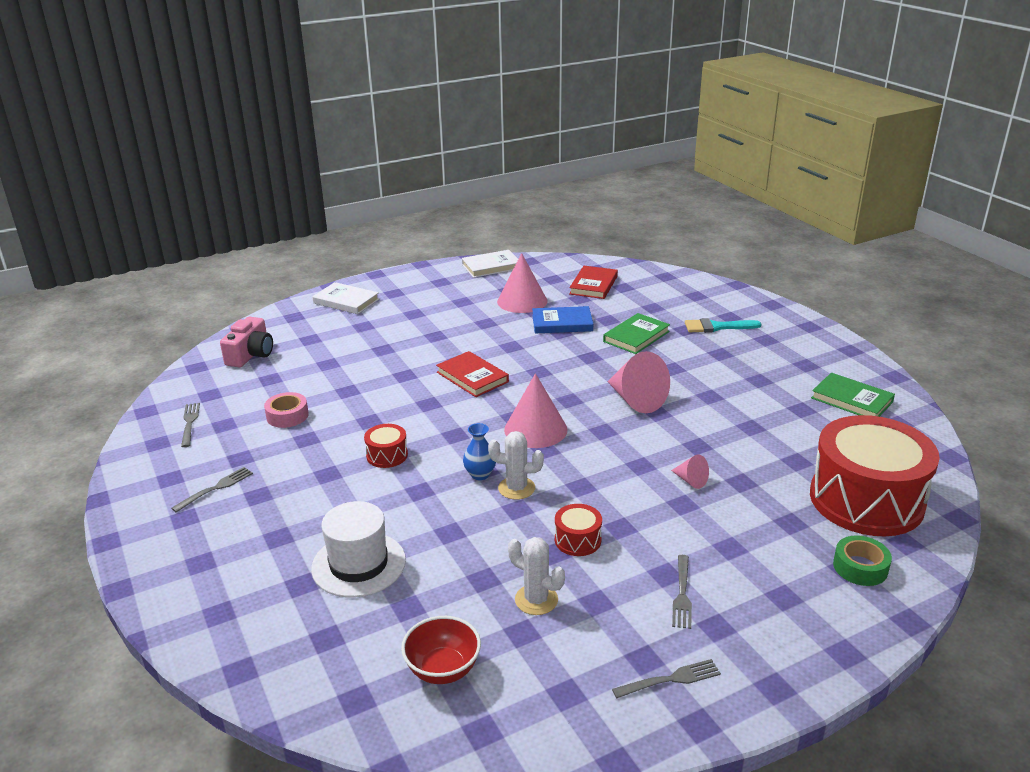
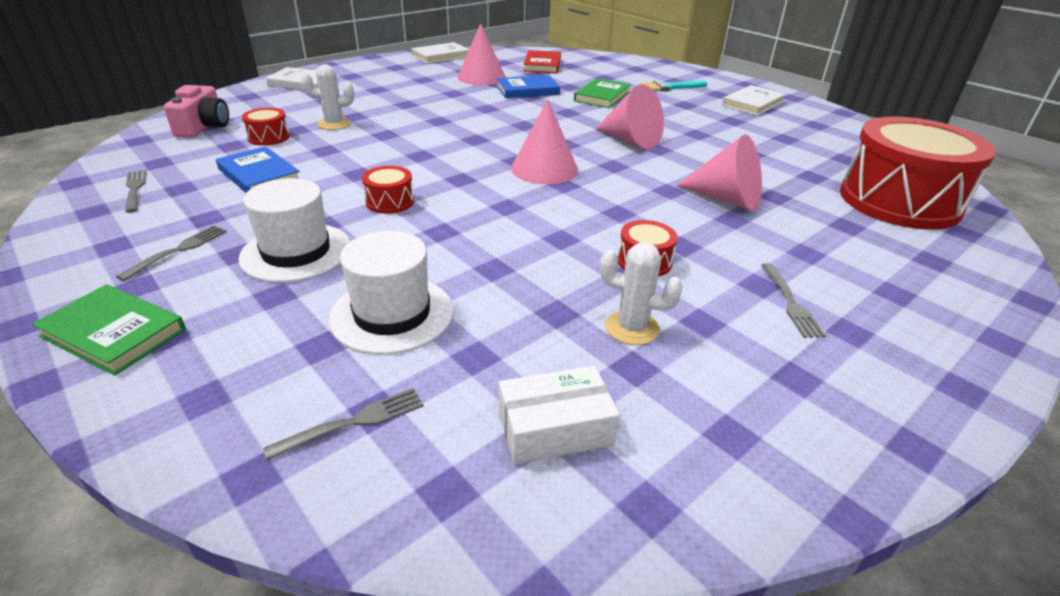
camera: 15 degrees left, 5 degrees up
pink tape [264,392,309,428] -> blue book [216,146,299,193]
red bowl [401,616,481,684] -> white box [499,366,620,465]
red book [436,351,509,397] -> none
blue vase [463,423,496,480] -> none
white cactus [488,431,544,500] -> white cactus moved to [302,64,354,130]
grey fork [612,659,721,698] -> grey fork moved to [263,388,424,460]
pink cone [671,455,709,489] -> pink cone [676,134,762,211], size x2.04
green book [811,373,895,417] -> green book moved to [32,284,186,376]
green tape [833,535,892,586] -> none
none -> white hat [239,178,351,282]
none -> red drum [242,108,290,146]
none -> white book [722,85,786,116]

